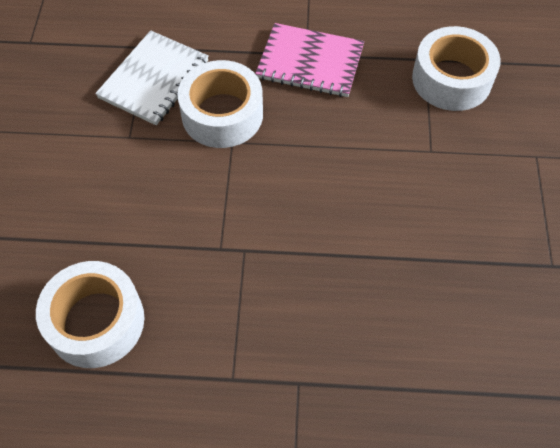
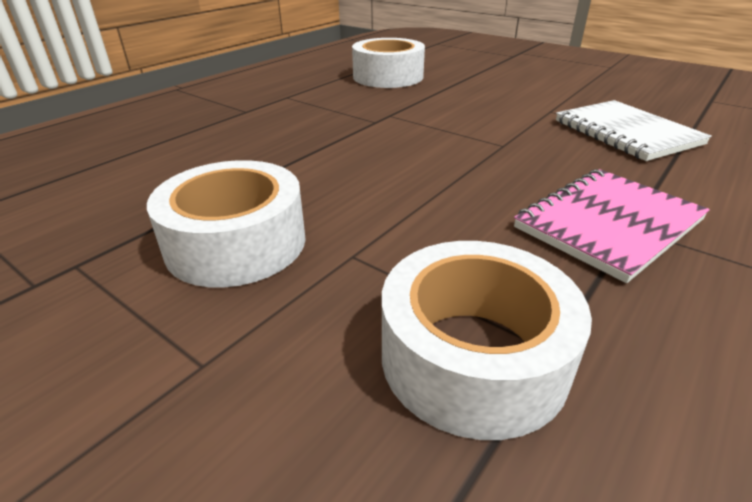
camera: 125 degrees right, 25 degrees down
white tape [177,60,263,148] -> white tape moved to [147,160,306,288]

